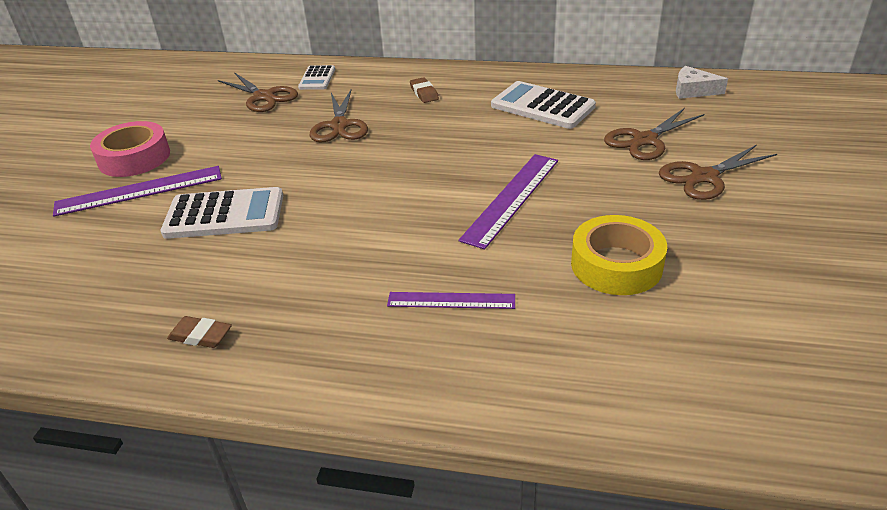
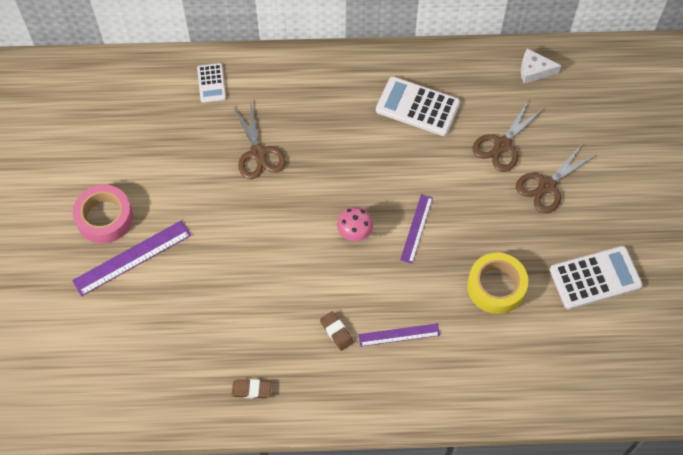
camera: 15 degrees left, 25 degrees up
white calculator [161,187,283,239] -> white calculator moved to [550,246,643,309]
brown scissors [218,72,298,112] -> none
brown eraser [410,77,439,103] -> brown eraser moved to [320,311,354,351]
purple ruler [459,154,558,249] -> purple ruler [400,194,433,264], size x0.63
none -> pink mushroom [337,207,373,241]

